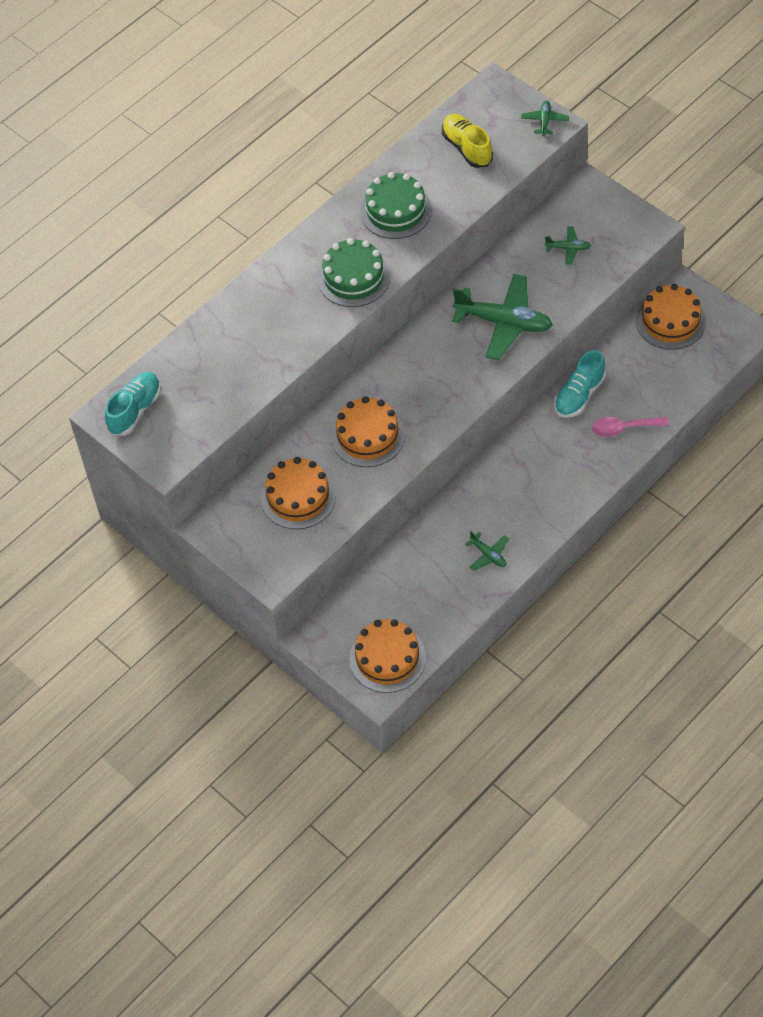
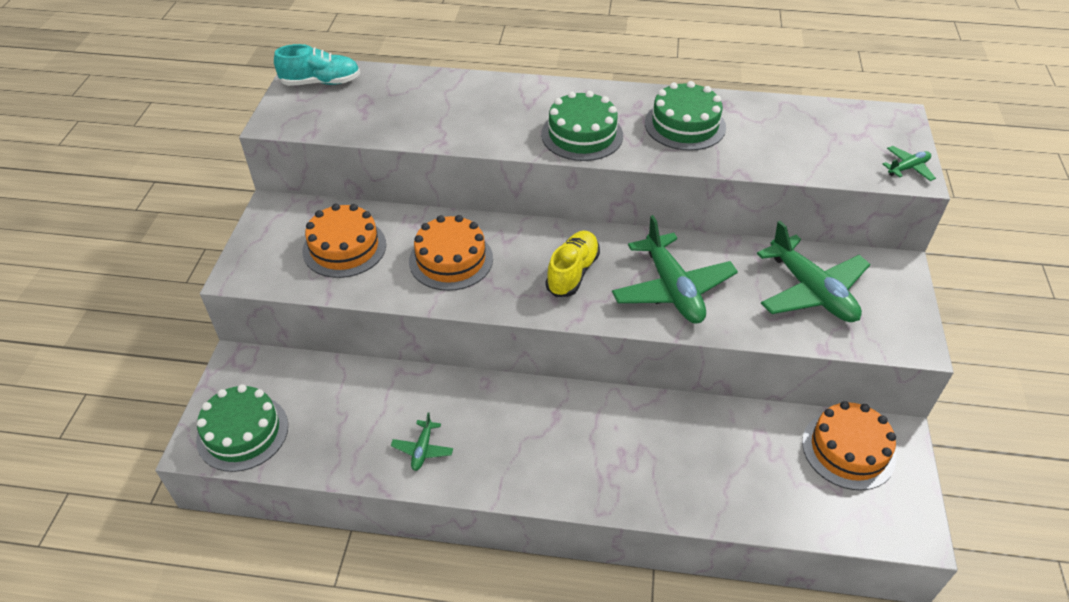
camera: 50 degrees right, 10 degrees down
orange cake [349,619,426,693] -> green cake [196,384,288,472]
yellow shoe [442,114,493,168] -> yellow shoe moved to [545,230,600,297]
green plane [545,226,591,265] -> green plane [757,221,871,322], size x2.17
turquoise shoe [554,350,606,418] -> none
pink spoon [592,417,669,437] -> none

